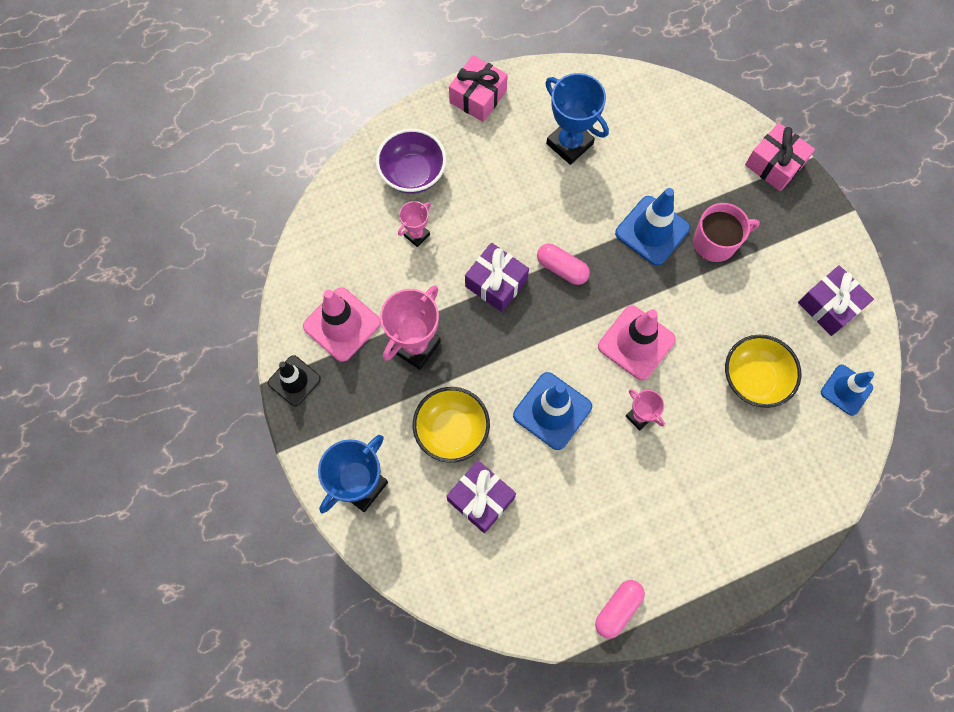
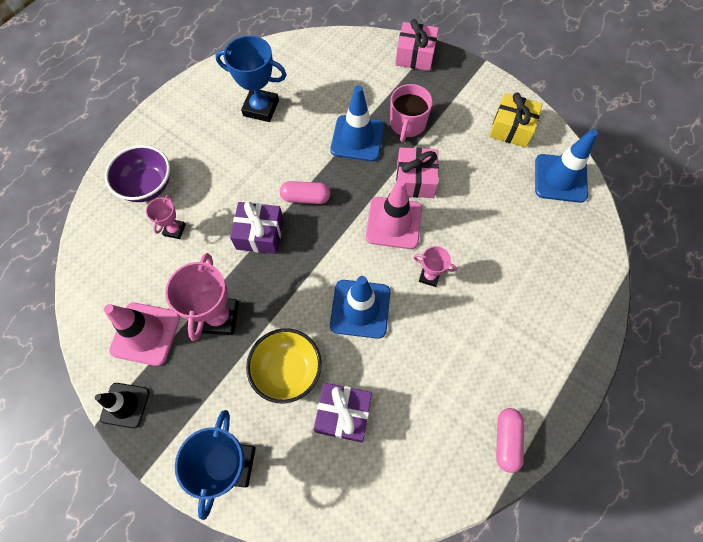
camera: 30 degrees left, 5 degrees down
pink gift [449,55,508,122] -> pink gift moved to [396,147,439,198]
pink mug [693,203,760,262] -> pink mug turned 150 degrees clockwise [390,84,433,142]
yellow bowl [725,335,801,408] -> none
purple gift [798,265,874,336] -> yellow gift [489,93,542,148]
blue traffic cone [821,365,874,416] -> blue traffic cone [535,129,598,203], size x1.50

